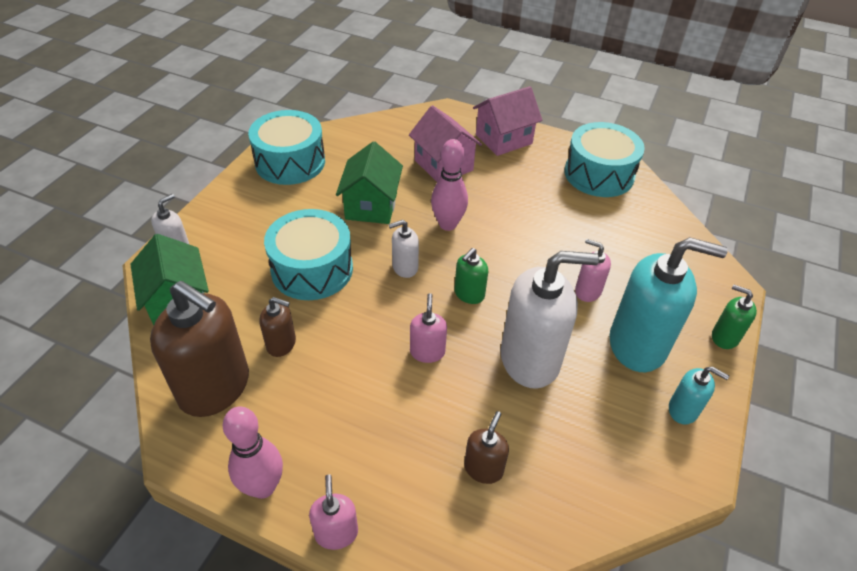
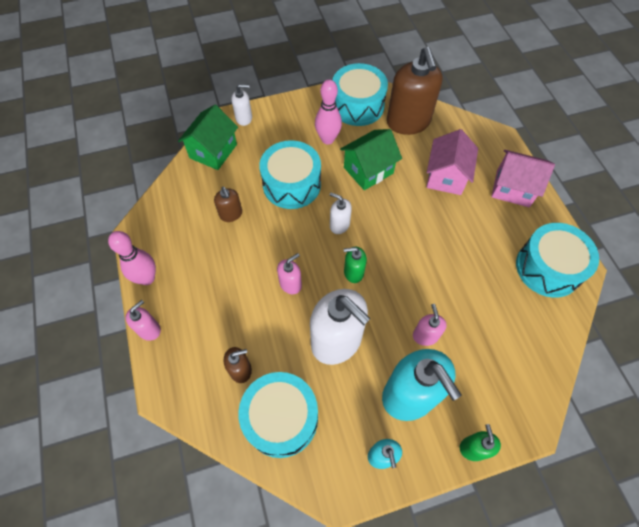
camera: 50 degrees right, 15 degrees up
brown soap dispenser [150,281,249,417] -> brown soap dispenser moved to [387,47,443,135]
pink bowling pin [431,139,468,231] -> pink bowling pin moved to [315,79,342,145]
none -> turquoise drum [238,372,318,458]

